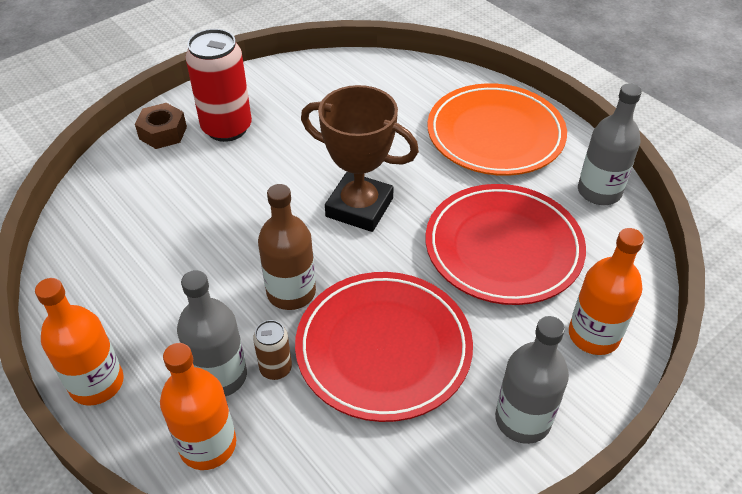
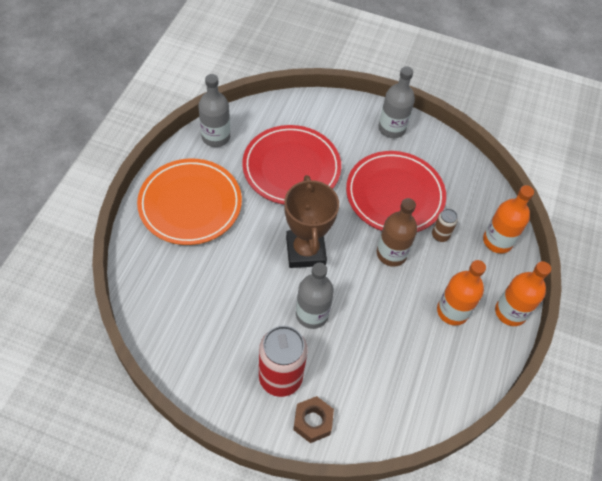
camera: 125 degrees left, 10 degrees up
grey bottle [177,270,247,396] -> grey bottle moved to [296,263,334,329]
orange bottle [569,228,644,355] -> orange bottle moved to [437,260,486,326]

